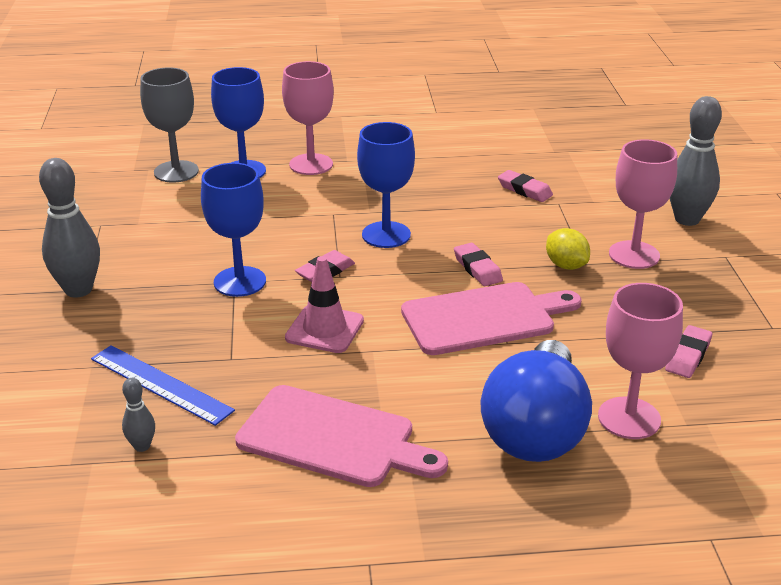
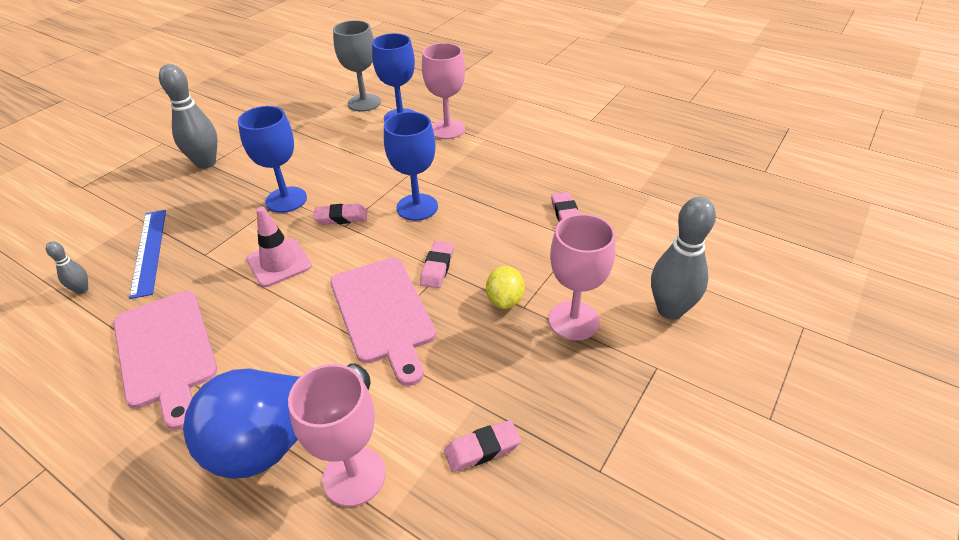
camera: 40 degrees right, 10 degrees up
pink cutting board [401,282,582,355] -> pink cutting board turned 45 degrees clockwise [330,258,436,386]

